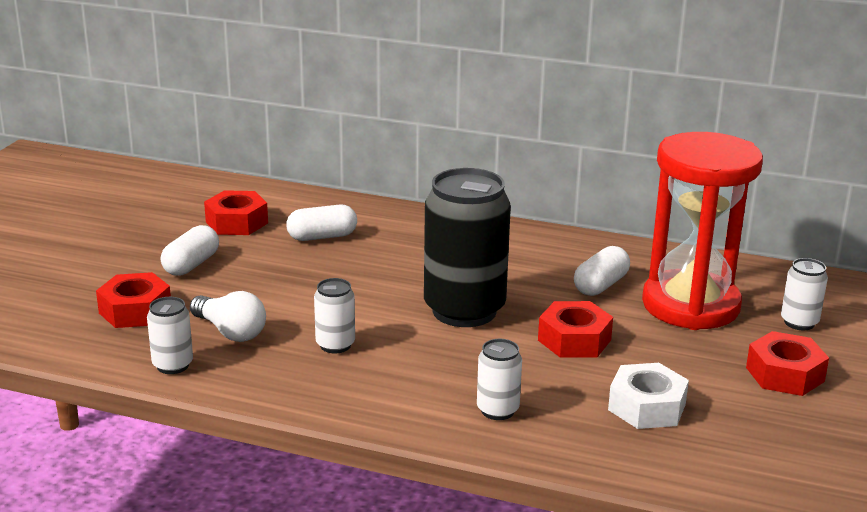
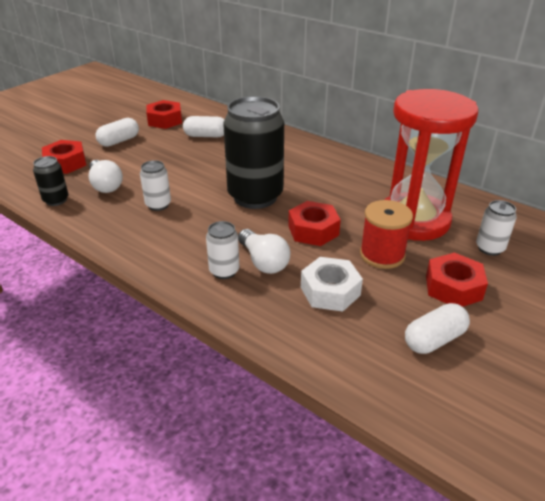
camera: 20 degrees right, 10 degrees up
white can [147,297,193,374] -> black can [33,156,68,206]
white capsule [574,246,630,296] -> white capsule moved to [405,303,470,354]
none -> white light bulb [238,229,290,274]
none -> red spool [360,200,413,269]

